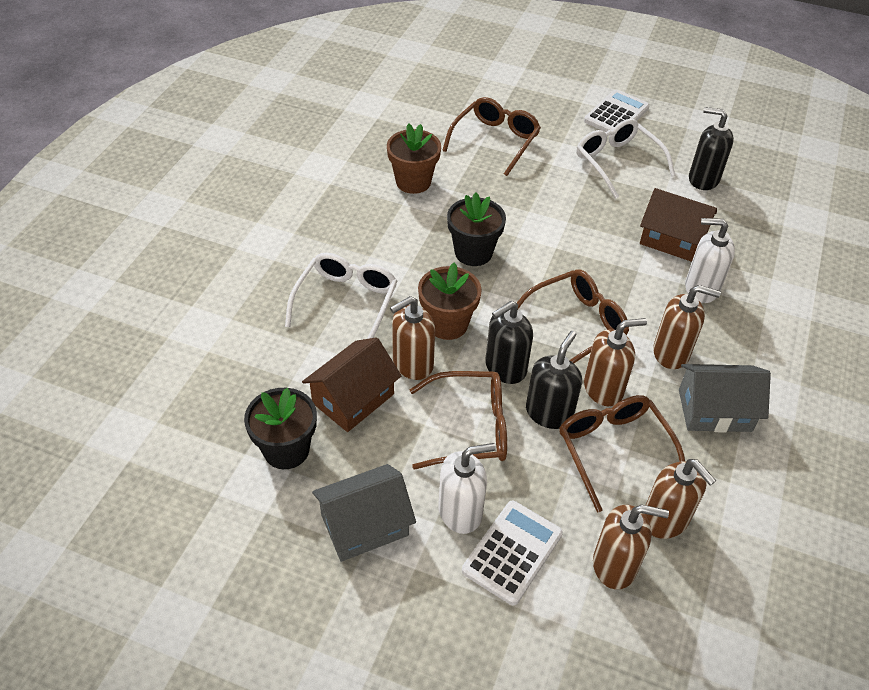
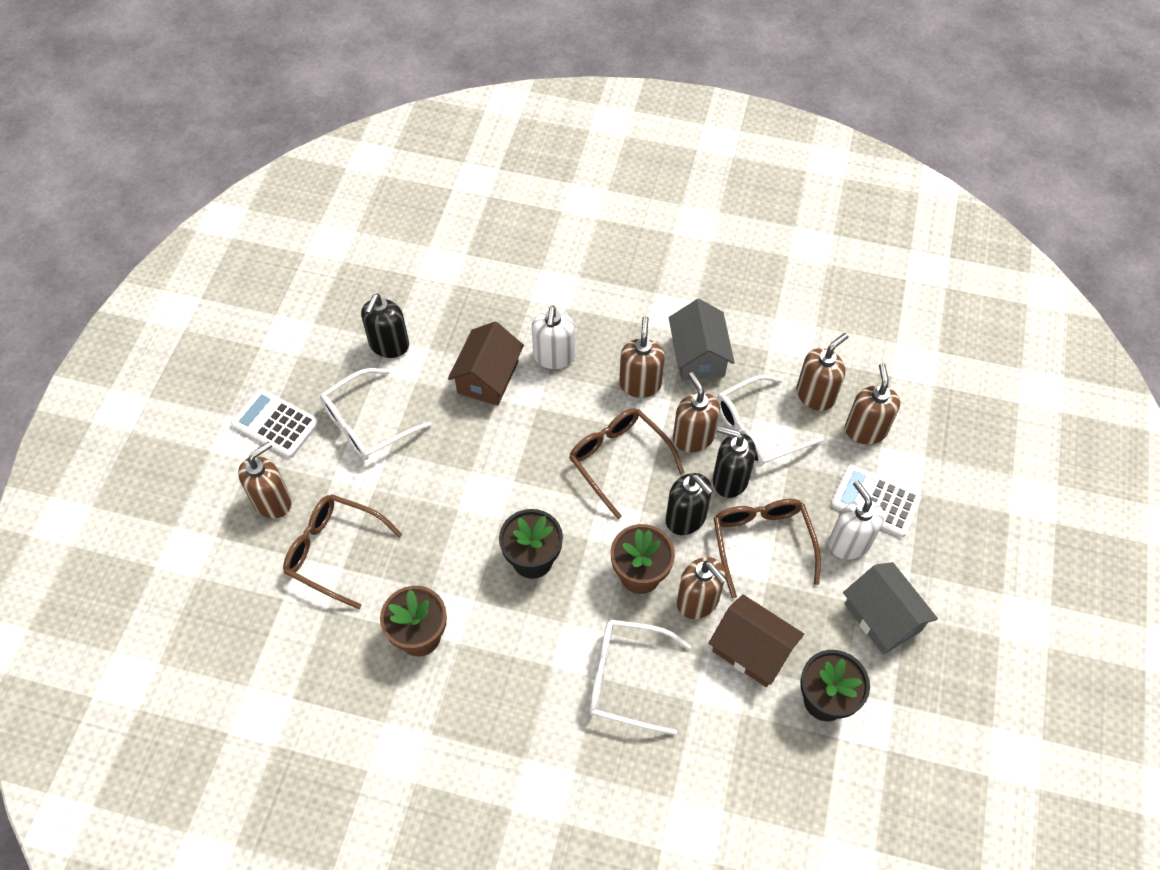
camera: 95 degrees left, 10 degrees up
brown glasses [559,395,685,513] -> white glasses [717,375,824,467]
none -> brown soap dispenser [238,441,291,519]

